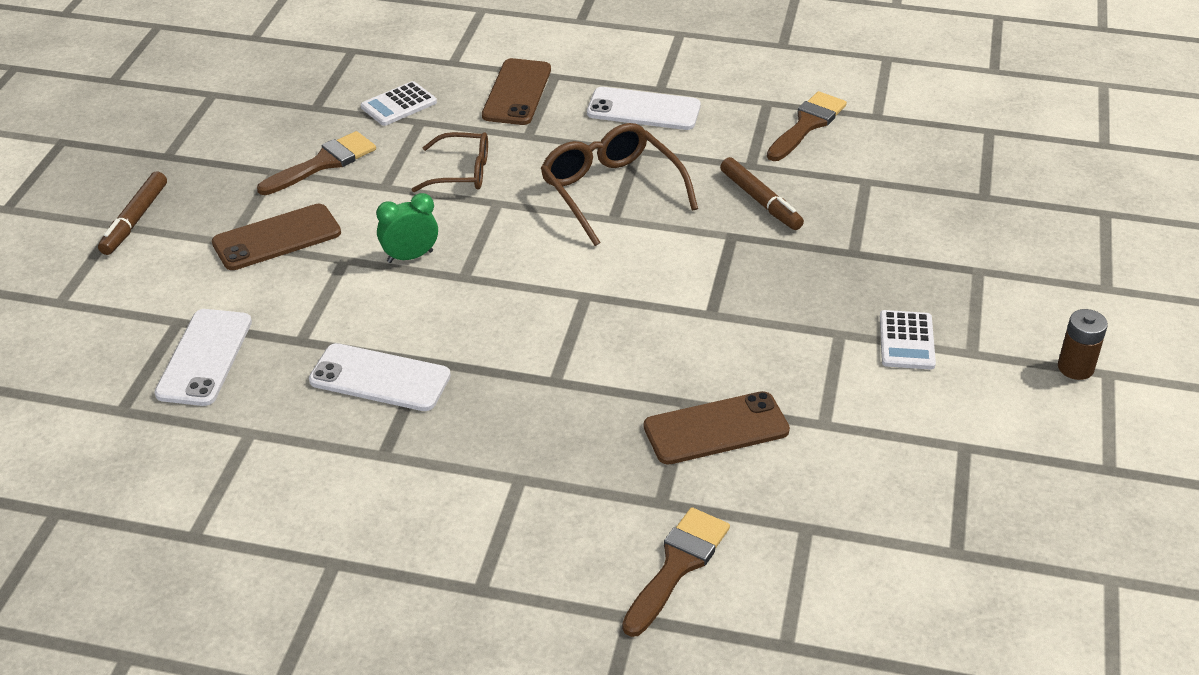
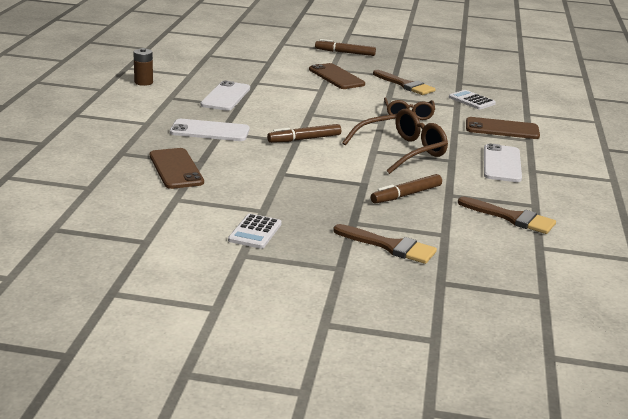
camera: 85 degrees right, 15 degrees down
white phone [154,309,252,406] -> white phone moved to [170,119,250,141]
green clock [376,193,438,263] -> none
brown brush [622,507,730,637] -> brown brush moved to [333,224,437,264]
white calculator [880,310,936,370] -> white calculator turned 75 degrees counterclockwise [228,214,282,249]
brown battery [1058,309,1108,380] -> brown battery moved to [133,48,153,86]
none -> brown marker [267,124,341,143]

